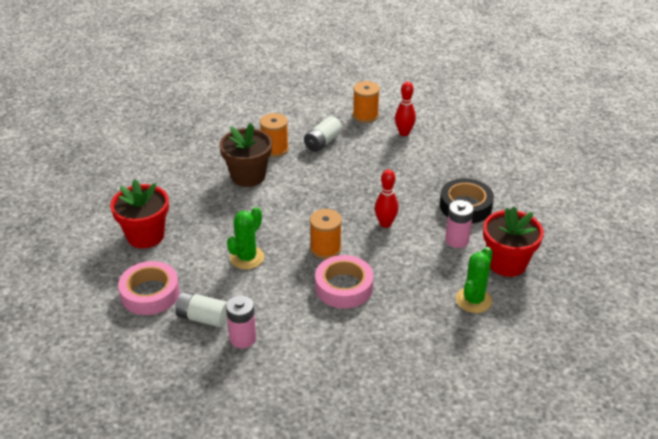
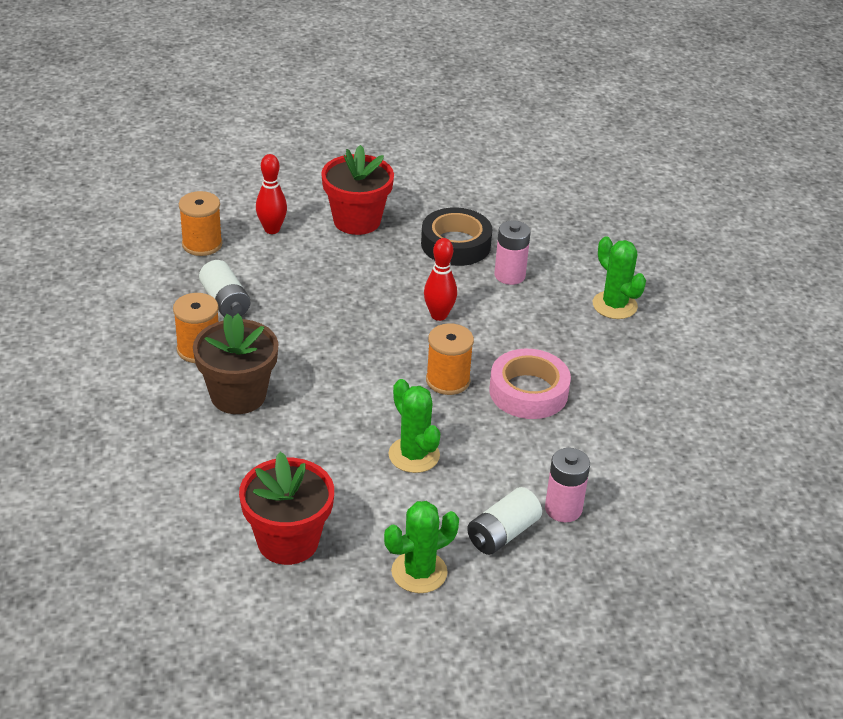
camera: 65 degrees left, 0 degrees up
pink tape [118,261,180,315] -> green cactus [384,501,459,593]
red flower pot [483,206,544,277] -> red flower pot moved to [321,145,394,235]

